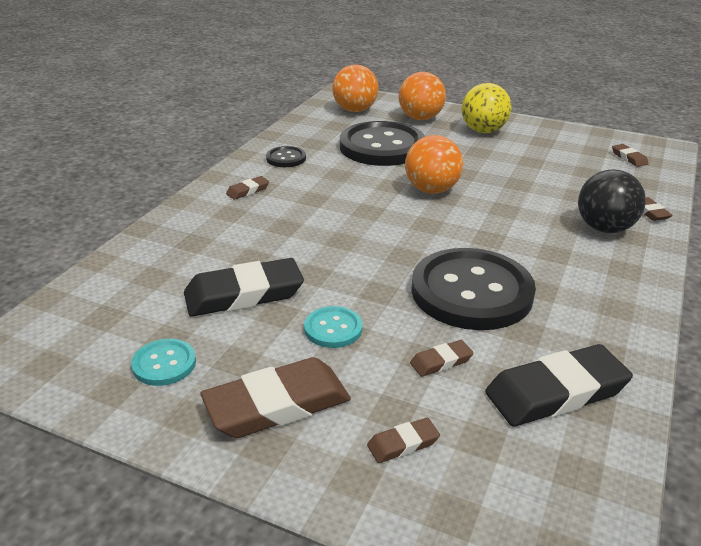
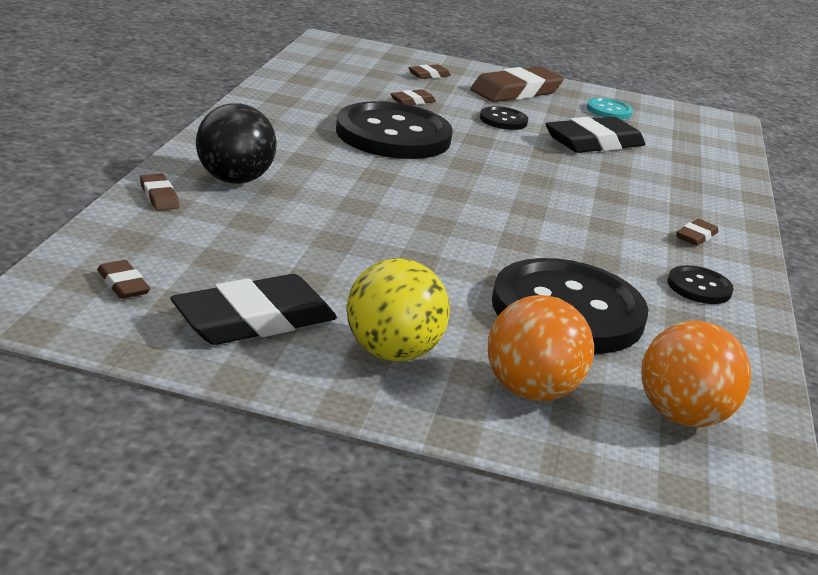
camera: 165 degrees right, 5 degrees down
turquoise button [304,306,363,348] -> black button [480,106,528,130]
orange ball [405,135,463,194] -> none
black eraser [485,344,633,427] -> black eraser moved to [170,274,337,345]

